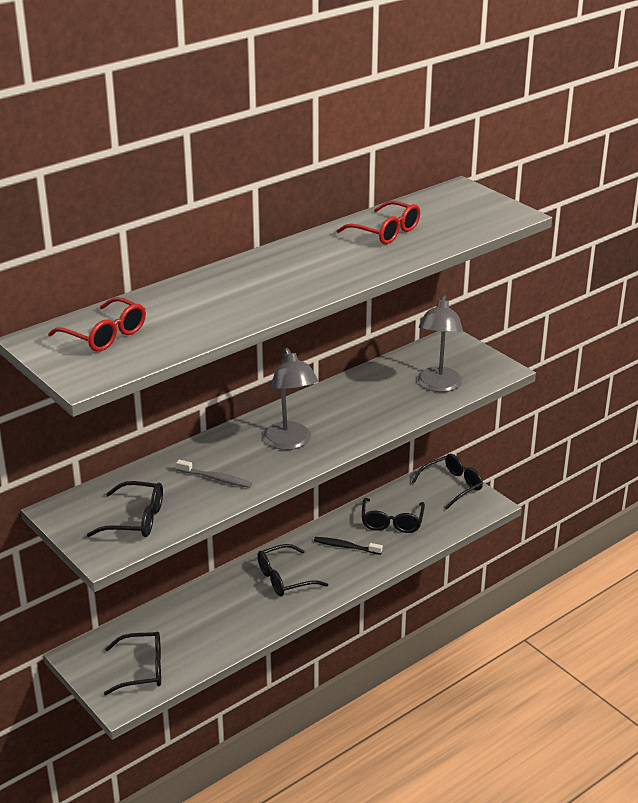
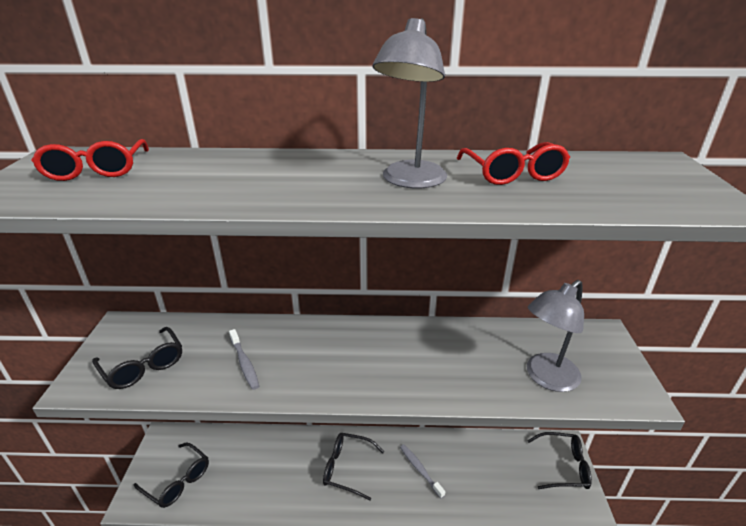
camera: 40 degrees right, 0 degrees up
grey lamp [263,347,318,450] -> grey lamp moved to [373,18,447,188]
black toothbrush [314,537,383,555] -> grey toothbrush [400,444,445,499]
black glasses [361,498,425,533] -> none

